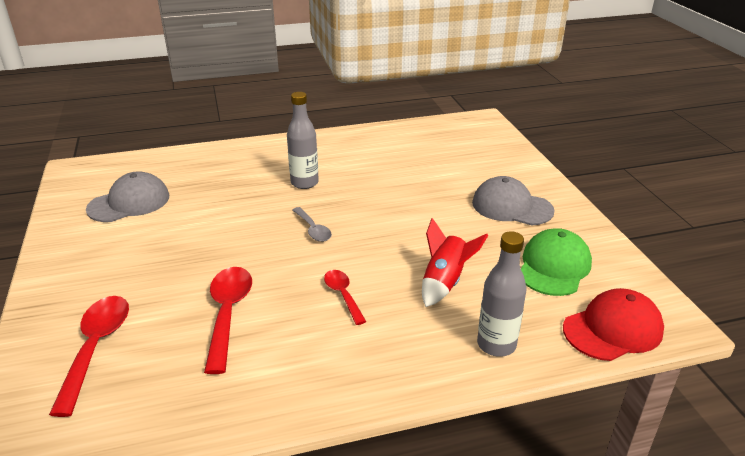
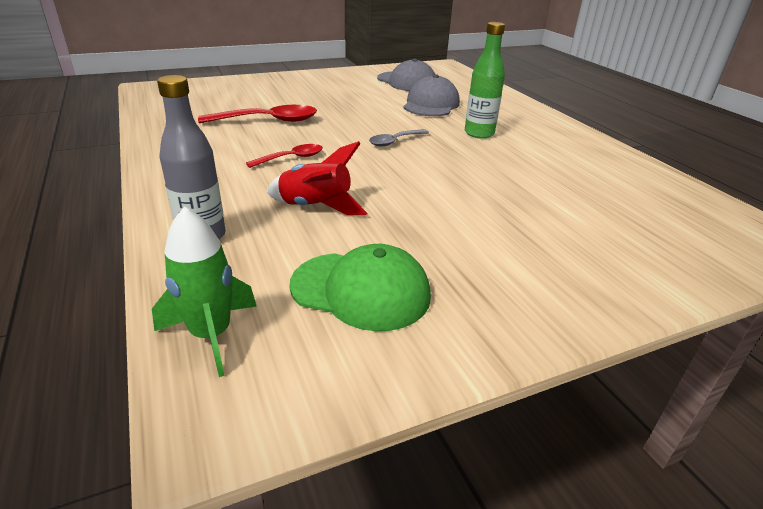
camera: 80 degrees right, 0 degrees up
red spoon [49,296,129,417] -> none
grey bottle [287,92,319,189] -> green bottle [465,22,505,139]
grey cap [472,176,555,225] -> grey cap moved to [403,74,460,116]
red cap [563,288,664,361] -> green rocket [152,206,257,377]

